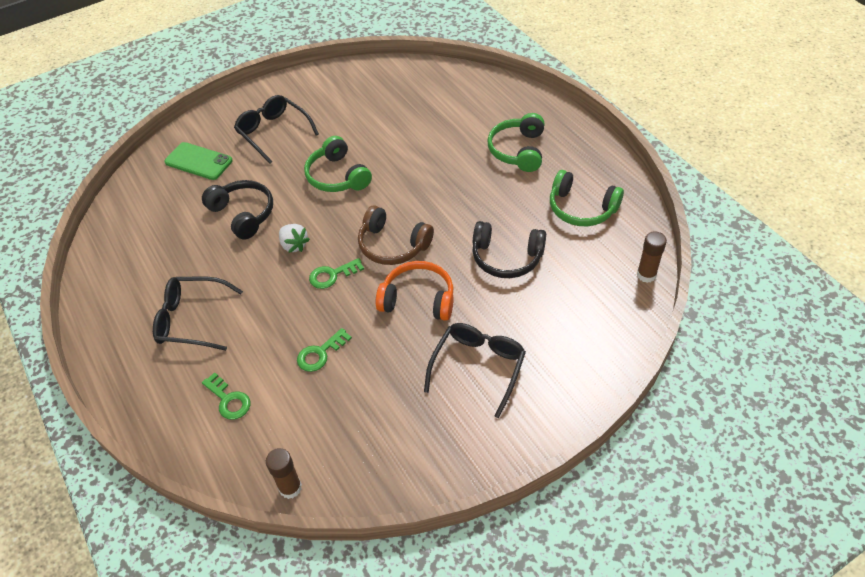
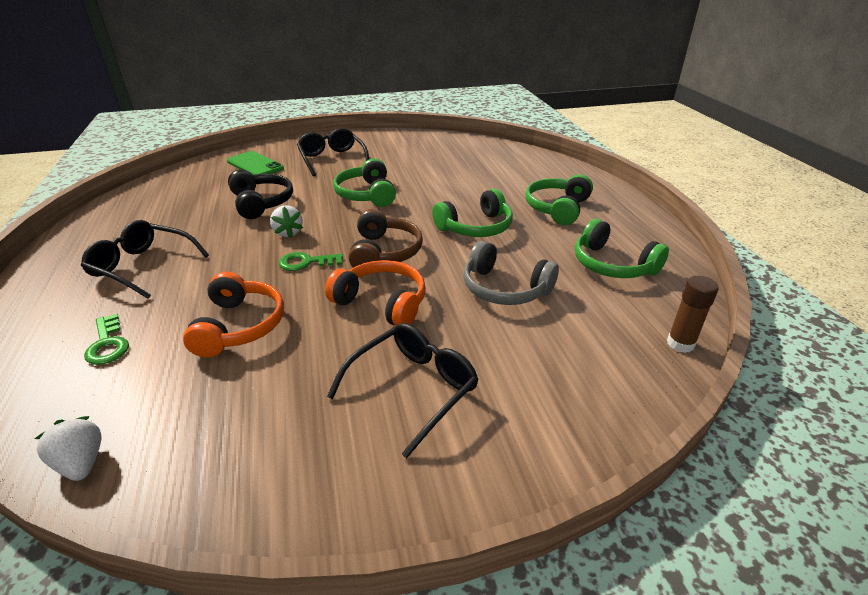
camera: 15 degrees right, 15 degrees down
brown glue stick [266,448,302,499] -> white strawberry [34,416,101,481]
green key [297,328,352,372] -> orange headphones [183,272,284,357]
brown headphones [358,205,434,265] -> brown headphones turned 135 degrees counterclockwise [349,209,423,268]
black headphones [472,221,546,278] -> grey headphones [463,241,559,305]
none -> green headphones [432,189,513,237]

